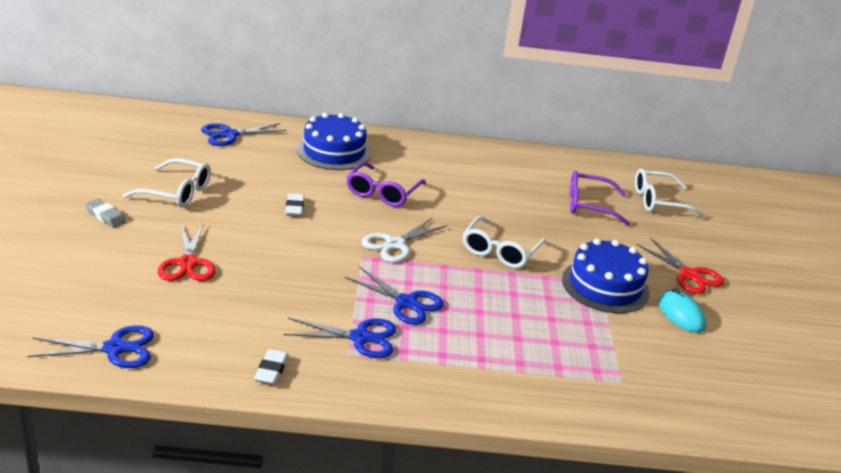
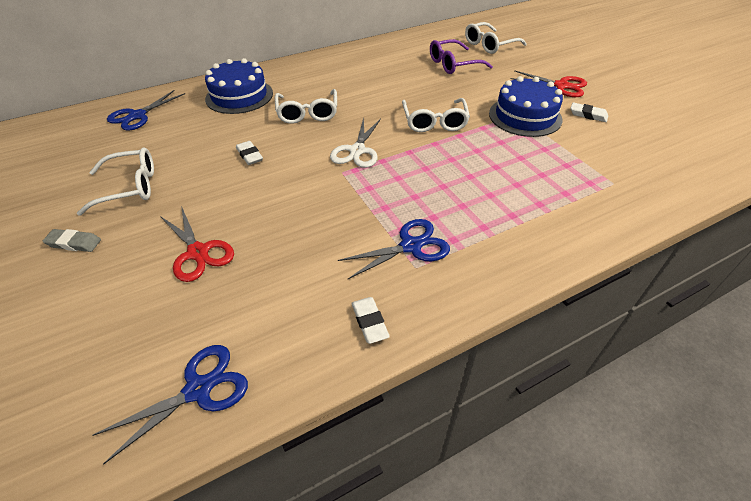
camera: 25 degrees left, 15 degrees up
blue scissors [344,266,444,325] -> none
purple glasses [346,162,426,207] -> white glasses [275,89,337,124]
turquoise mouse [658,288,706,333] -> white eraser [570,102,608,122]

